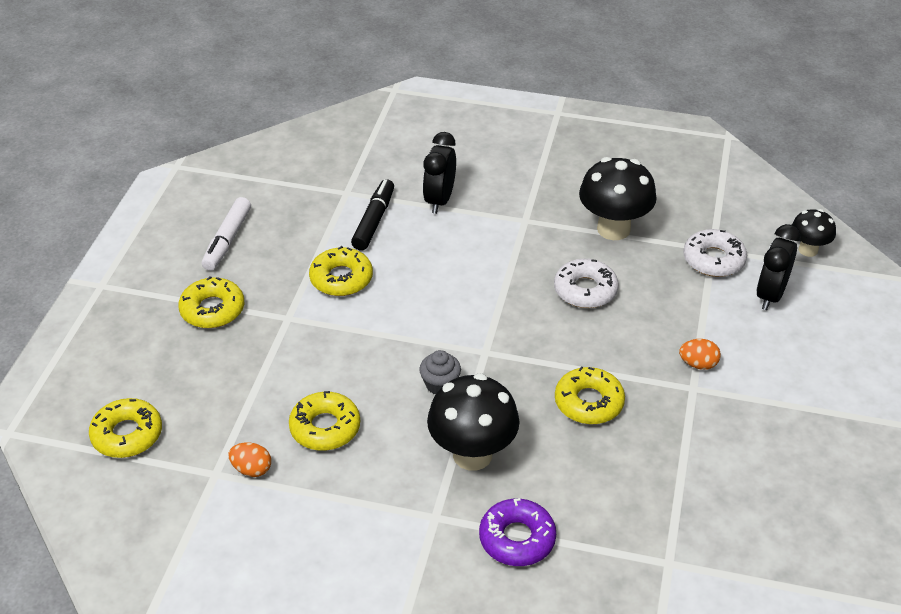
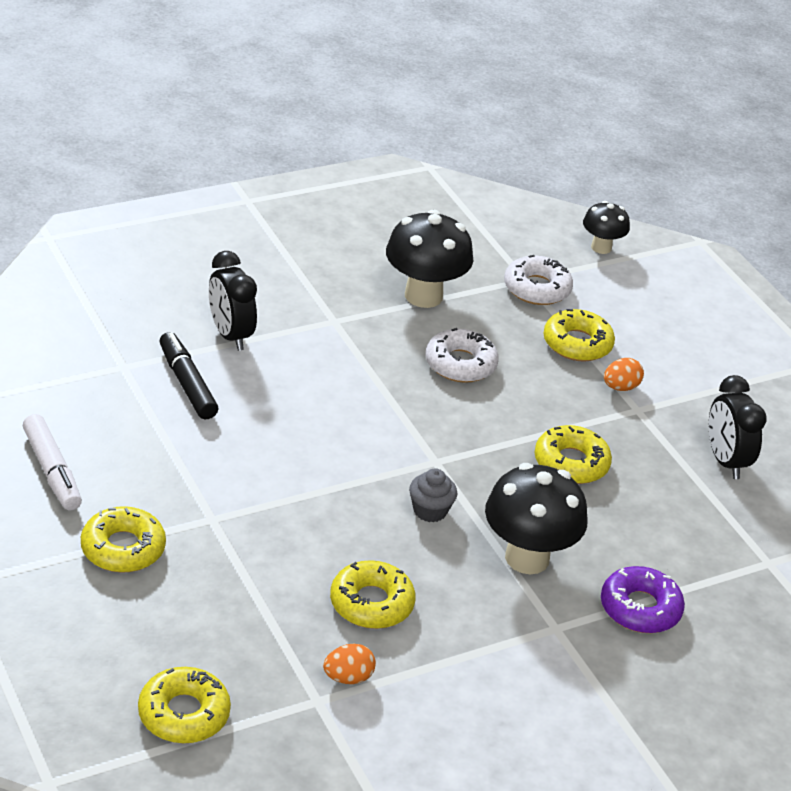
camera: 45 degrees left, 5 degrees down
yellow donut [309,246,373,296] -> yellow donut moved to [543,309,615,362]
black clock [756,224,801,310] -> black clock moved to [709,375,767,479]

